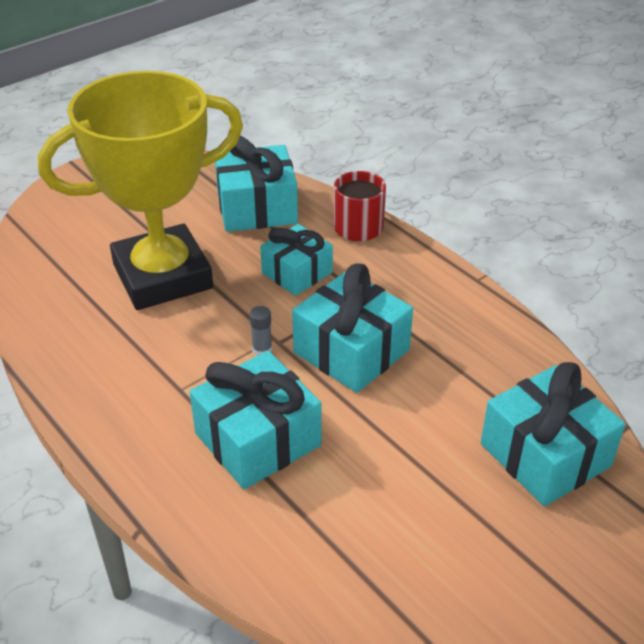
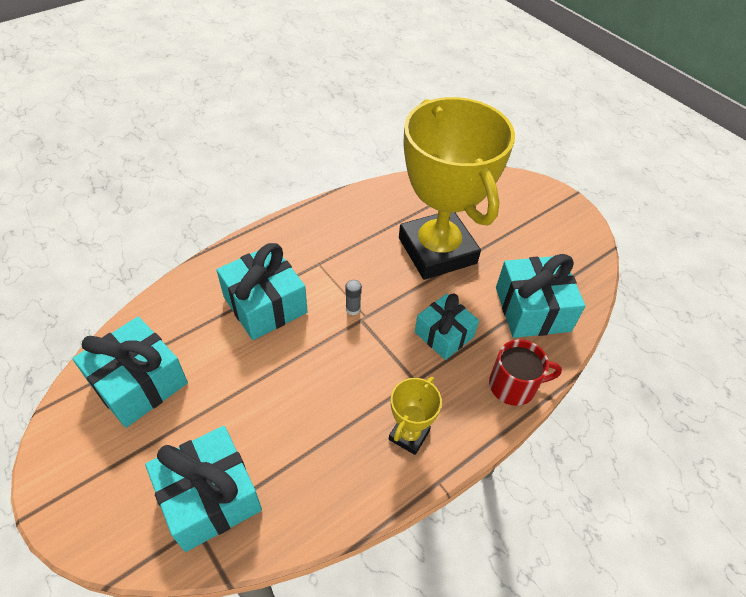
camera: 90 degrees right, 10 degrees up
turquoise gift [292,264,413,393] -> turquoise gift moved to [73,317,188,428]
none -> yellow trophy [389,377,442,455]

